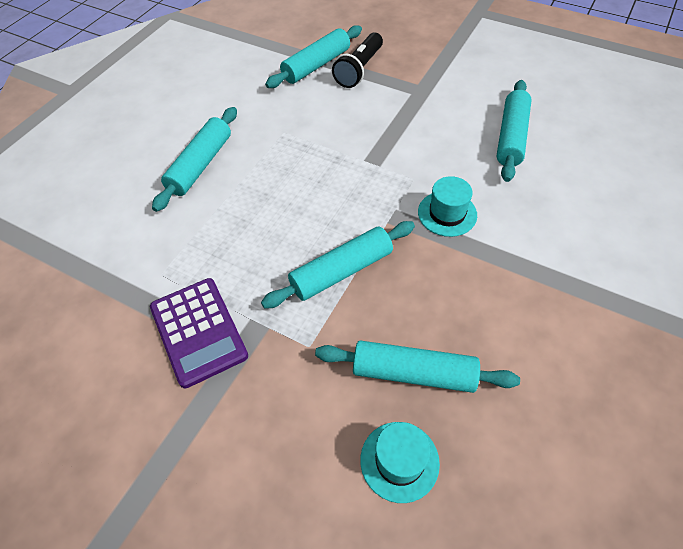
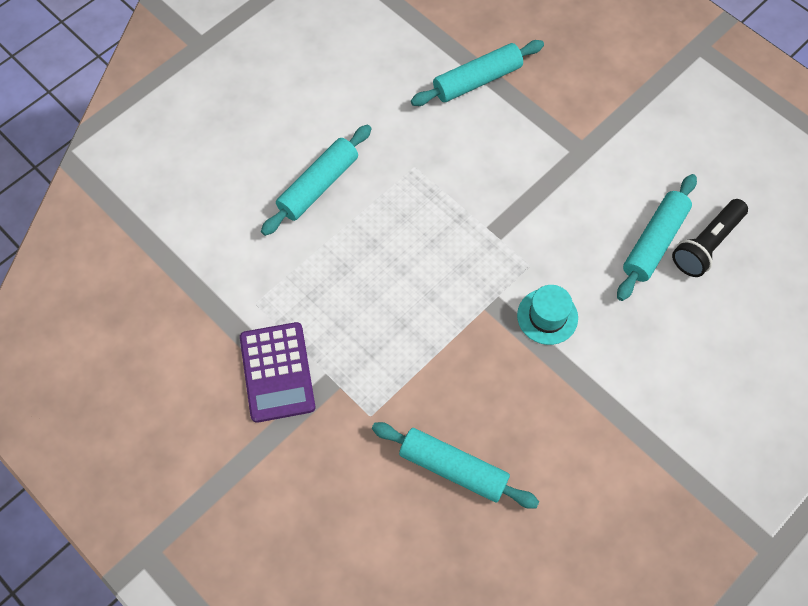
camera: 15 degrees right, 10 degrees up
turquoise rolling pin [261,221,415,309] -> none
black flashlight [332,32,383,88] -> black flashlight moved to [672,199,748,277]
turquoise hat [360,422,440,503] -> none

